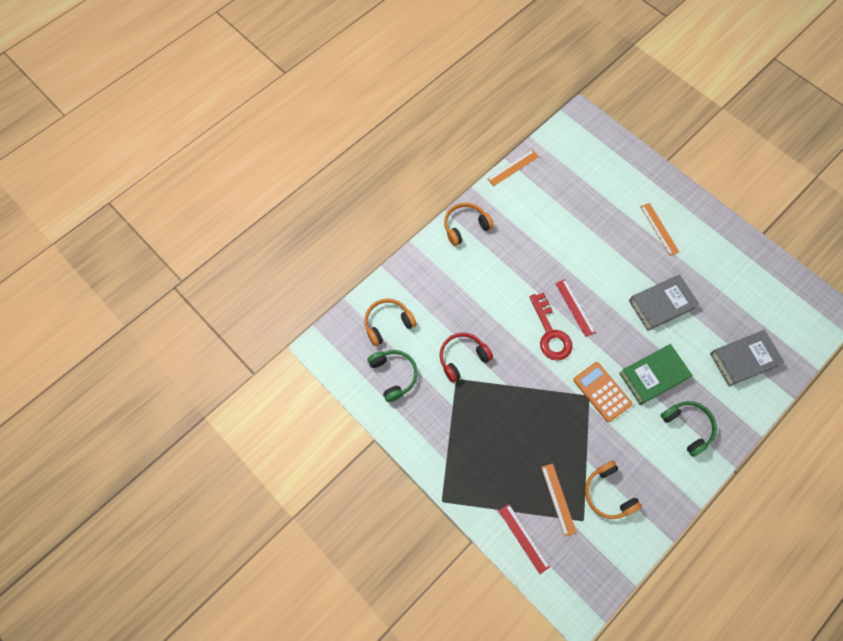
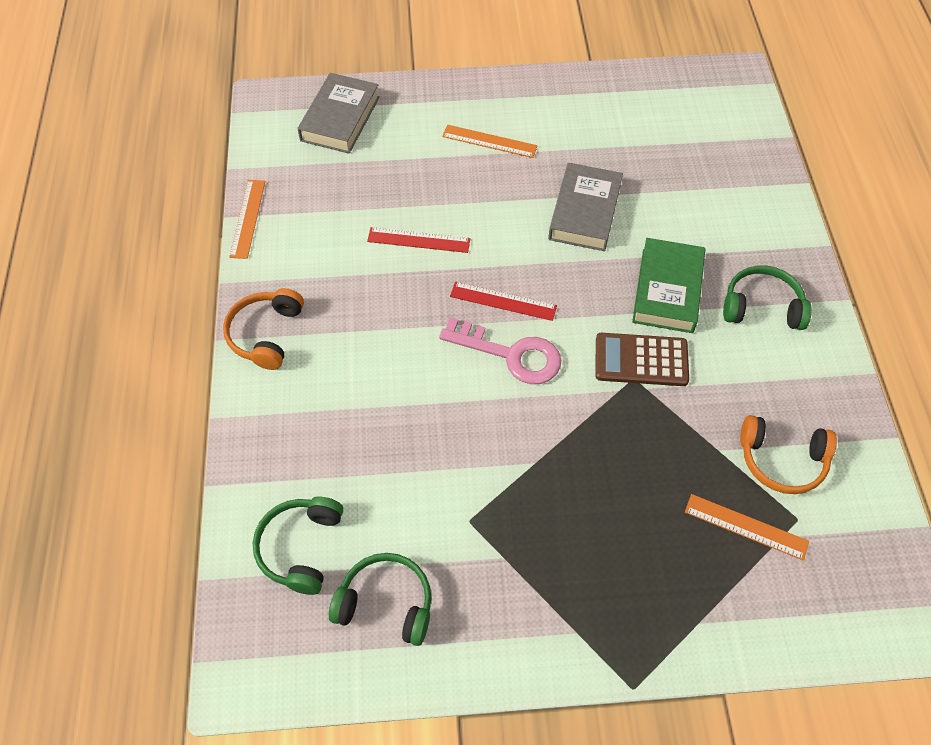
camera: 50 degrees left, 10 degrees down
orange headphones [364,298,417,346] -> green headphones [253,497,343,595]
red headphones [440,333,493,383] -> none
red ruler [499,504,550,574] -> red ruler moved to [367,227,470,253]
red key [530,292,573,361] -> pink key [439,317,561,384]
orange calculator [573,362,632,422] -> brown calculator [595,333,689,386]
grey book [710,330,785,386] -> grey book moved to [297,73,380,154]

